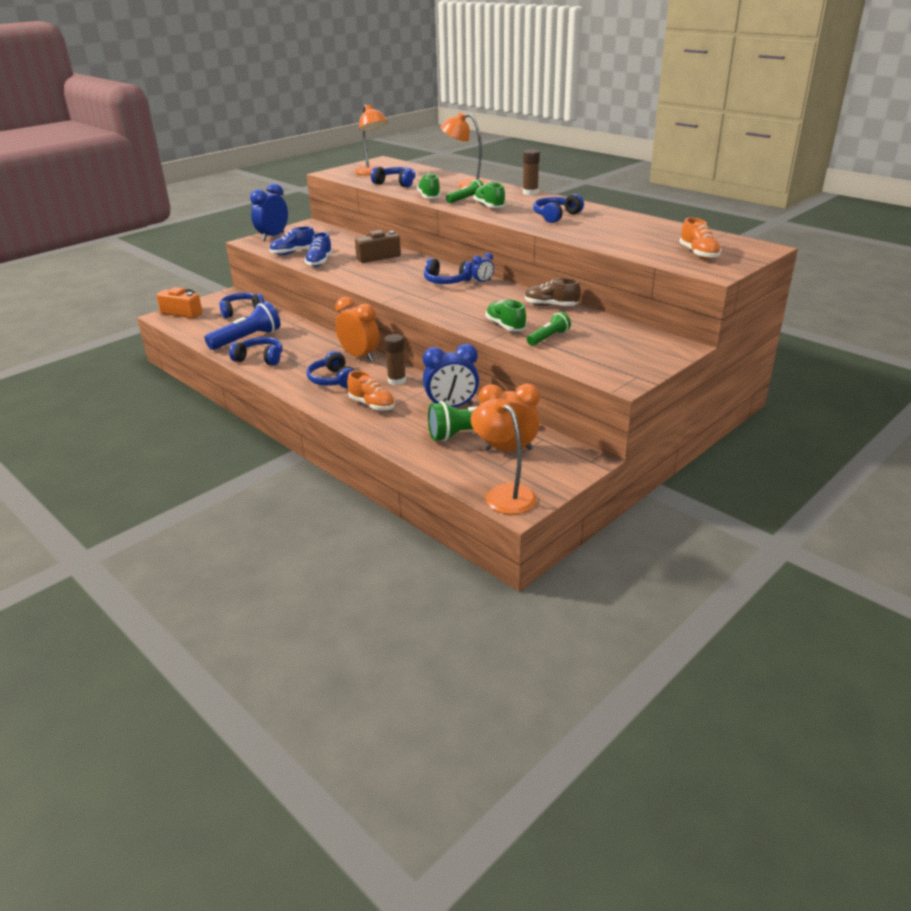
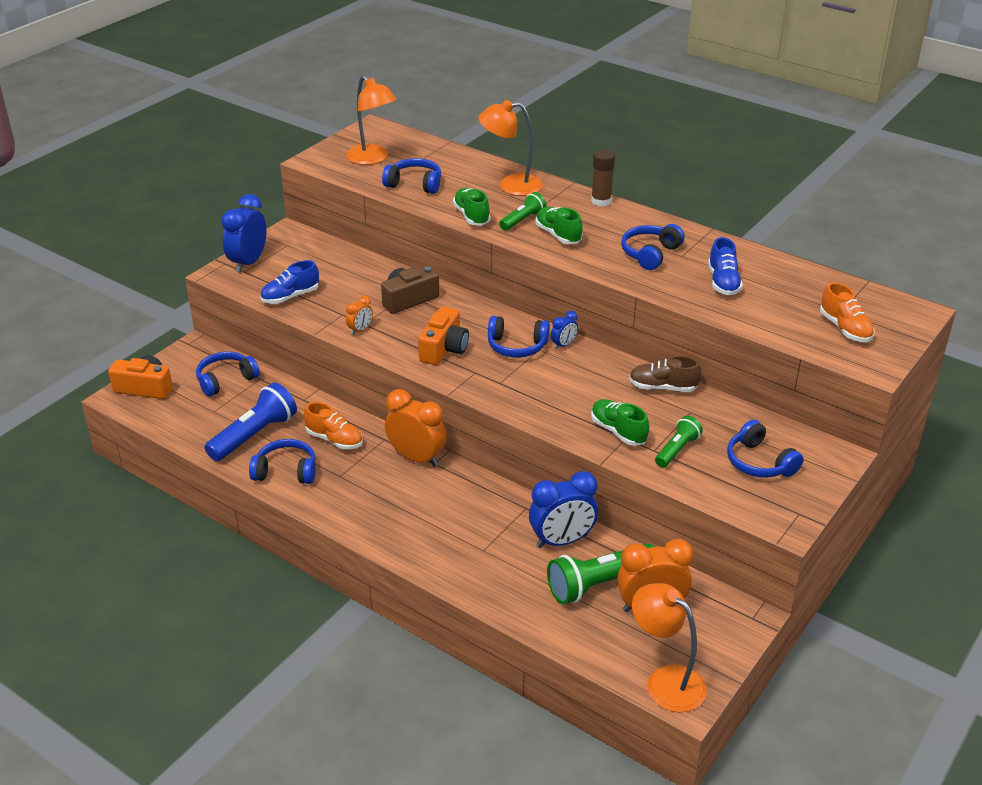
camera: 10 degrees left, 5 degrees up
blue shoe [305,232,333,267] -> blue shoe moved to [708,237,743,295]
blue headphones [307,351,355,388] -> blue headphones moved to [727,420,804,478]
orange shoe [347,371,395,411] -> orange shoe moved to [304,402,363,450]
brown glue stick [384,334,406,385] -> none
none -> orange clock [346,296,373,335]
none -> orange camera [418,307,469,365]

